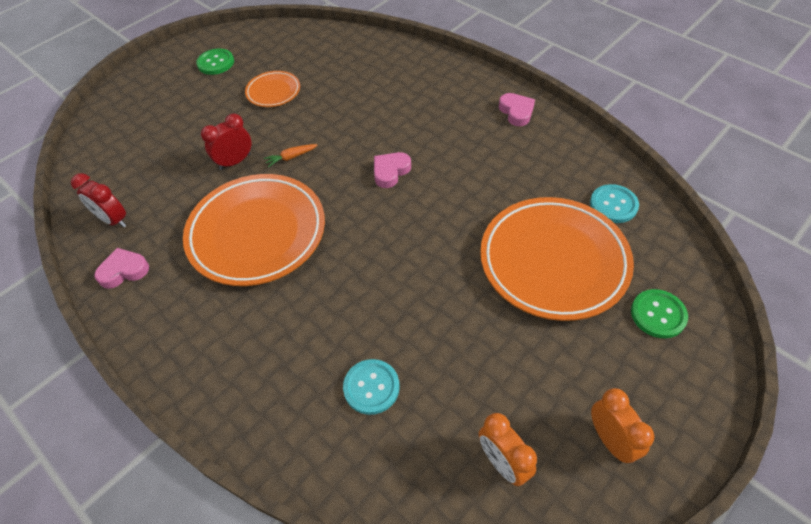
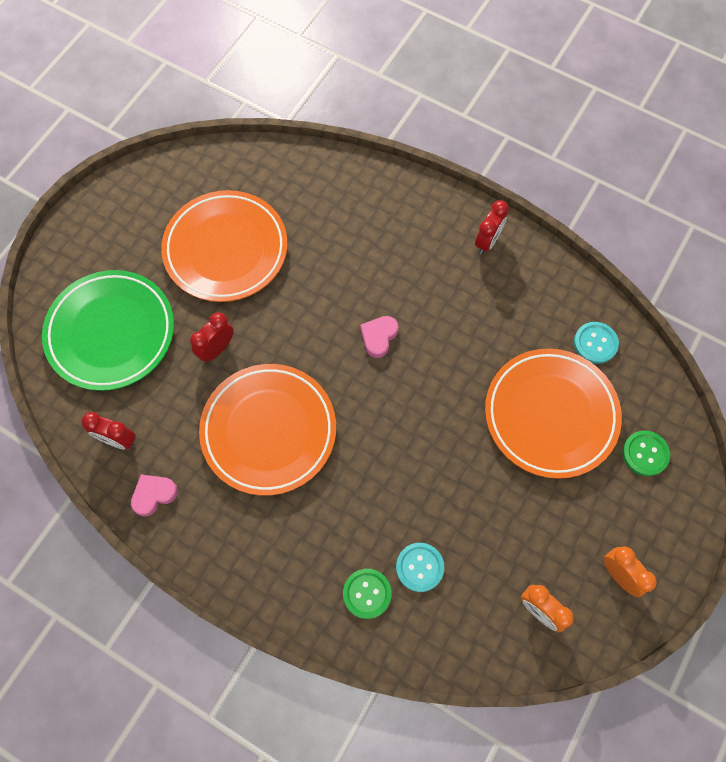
camera: 15 degrees left, 15 degrees up
green button [196,49,234,75] -> green button moved to [343,569,392,619]
orange plate [245,71,300,107] -> orange plate [161,190,288,302], size x2.08
orange carrot [264,144,318,167] -> none
pink heart [499,93,535,126] -> red clock [475,200,509,254]
none -> green plate [42,270,174,391]

